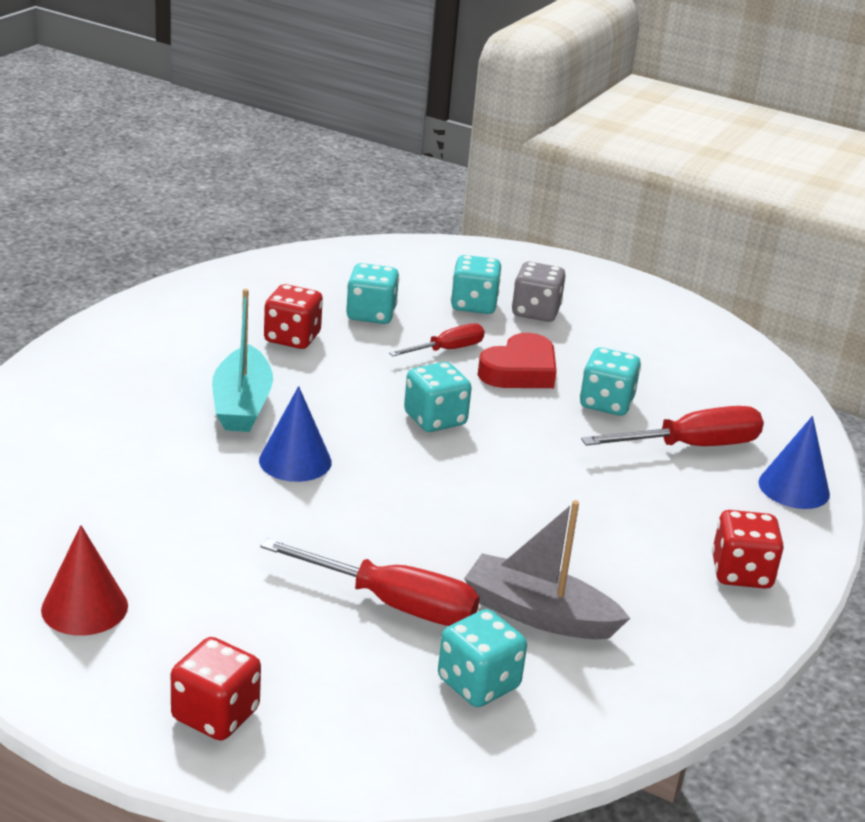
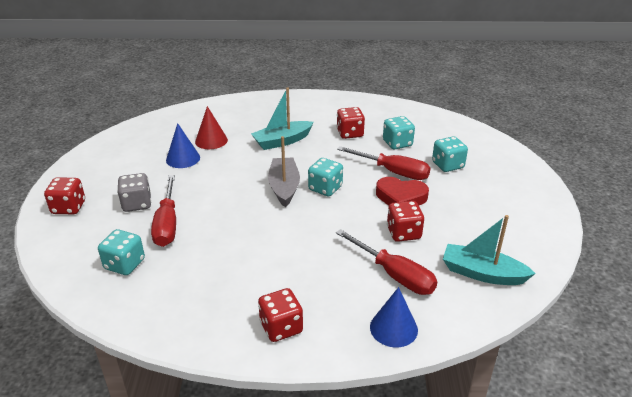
camera: 65 degrees right, 5 degrees up
red cone [41,525,128,636] -> red cone moved to [195,106,228,149]
blue cone [259,386,332,482] -> blue cone moved to [166,123,200,168]
red screwdriver [389,323,485,356] -> red screwdriver [337,146,431,180], size x1.63
grey boat [464,500,630,639] -> grey boat moved to [268,136,300,208]
grey dice [512,262,566,322] -> grey dice moved to [117,173,151,212]
turquoise dice [580,347,641,416] -> red dice [387,201,424,242]
none -> turquoise boat [443,215,536,285]

